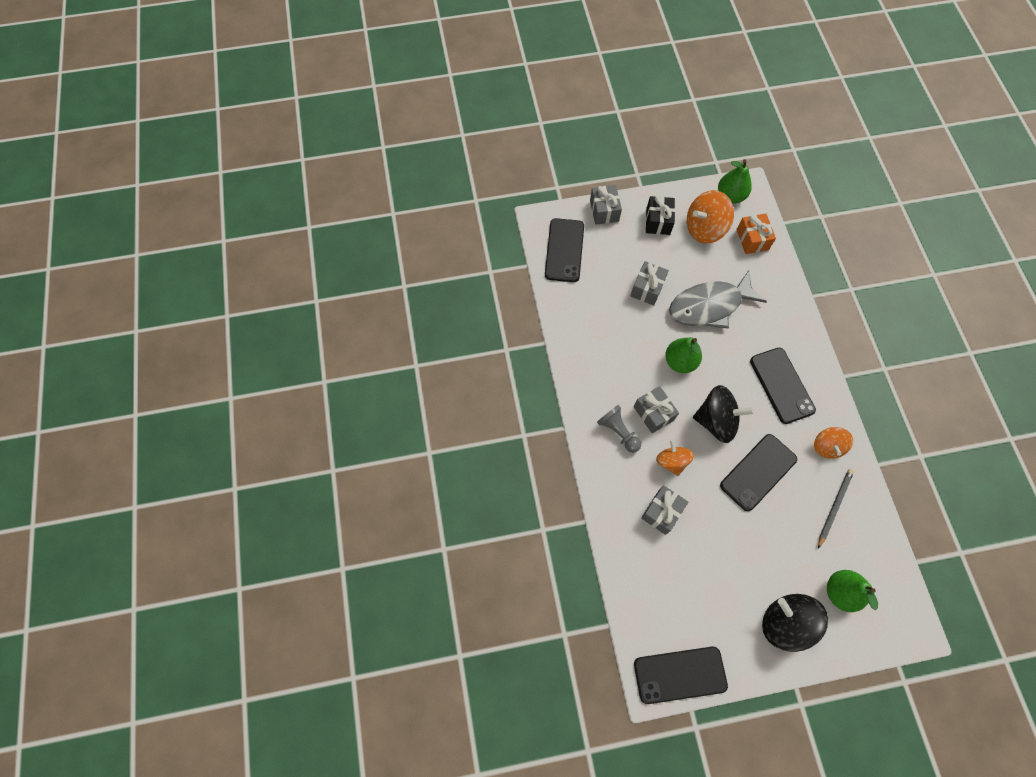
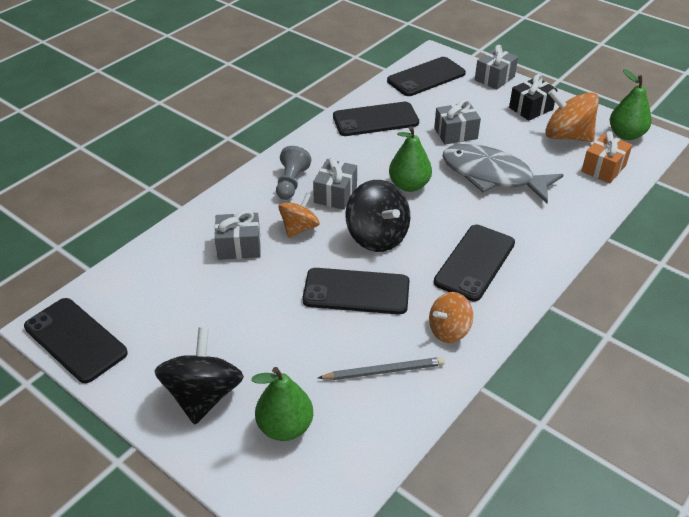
camera: 50 degrees right, 25 degrees down
none -> black phone [333,102,419,136]

